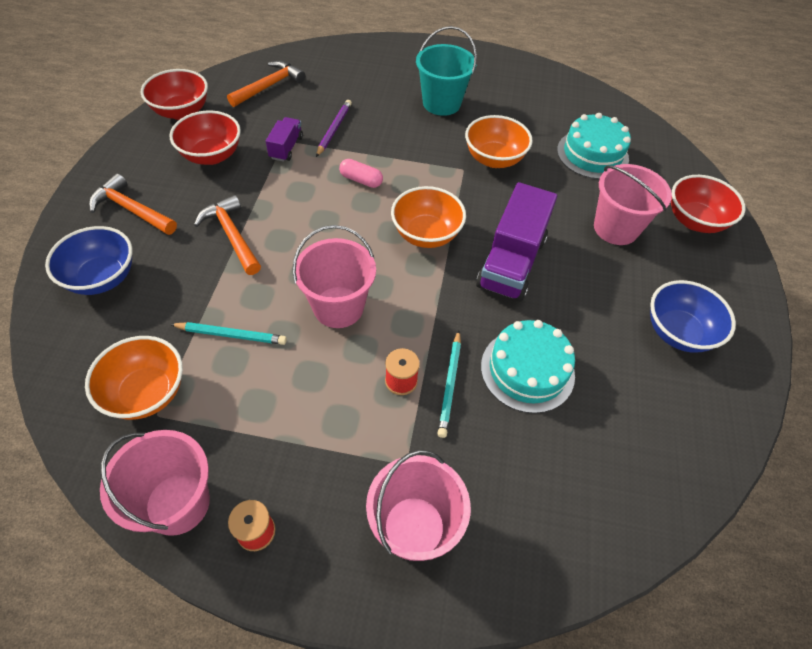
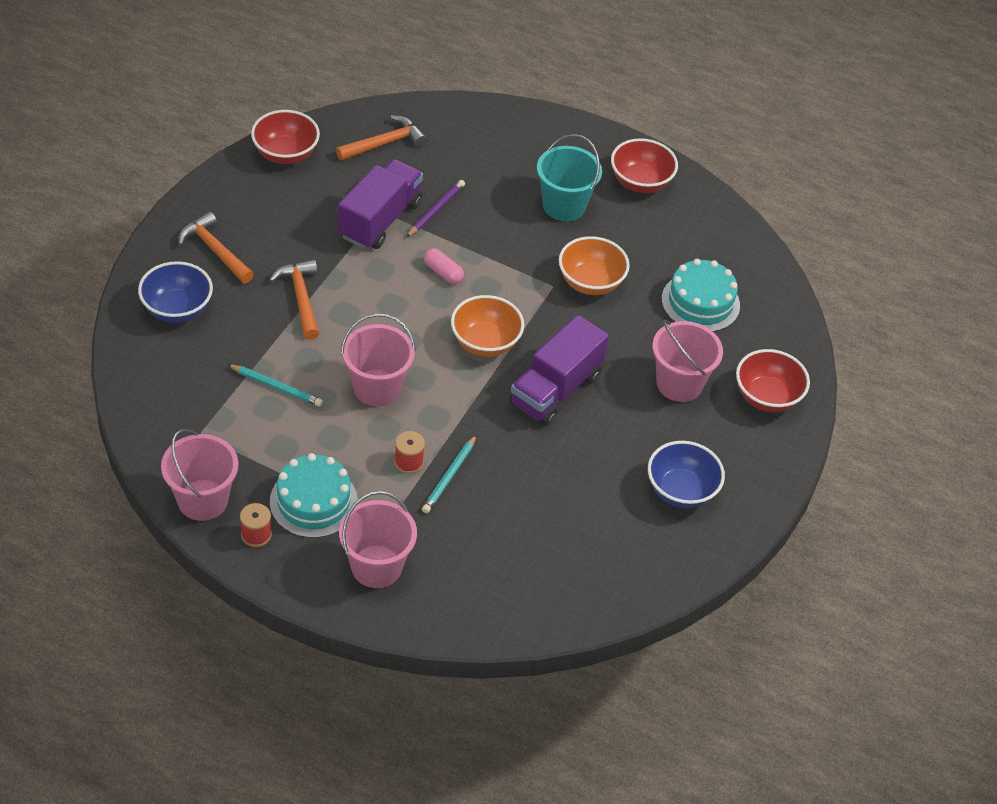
camera: 15 degrees right, 5 degrees down
orange bowl [85,336,183,420] -> none
red bowl [169,111,241,165] -> red bowl moved to [611,138,678,193]
purple truck [266,117,303,162] -> purple truck [338,159,423,249], size x1.96
turquoise cake [481,320,575,413] -> turquoise cake moved to [270,453,358,538]

